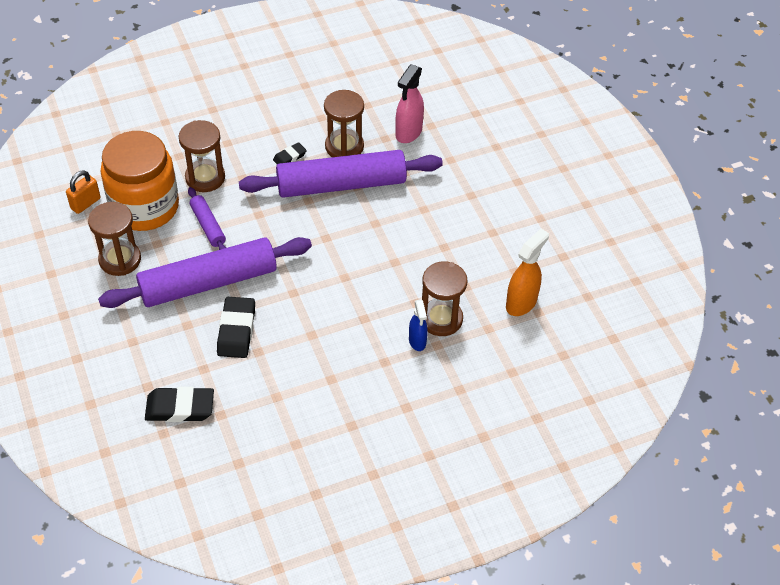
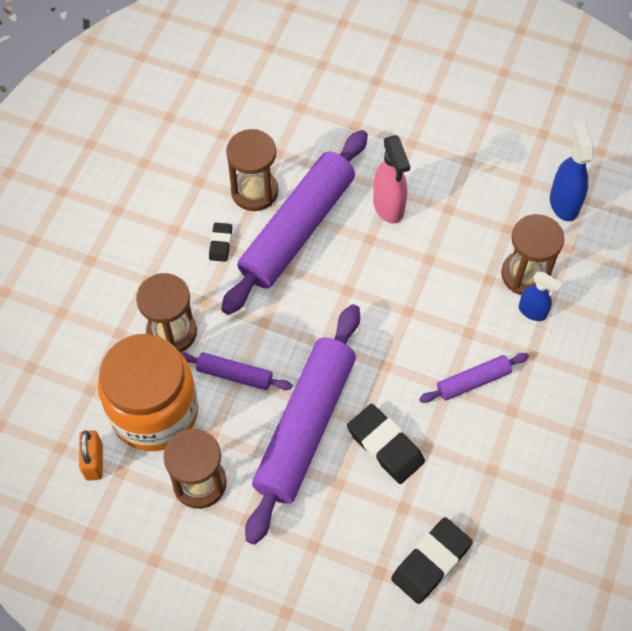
camera: 45 degrees left, 10 degrees up
pink spray bottle [395,64,424,143] -> pink spray bottle moved to [373,135,410,224]
orange spray bottle [506,229,549,316] -> blue spray bottle [550,121,594,221]
none -> purple rolling pin [419,353,529,403]

